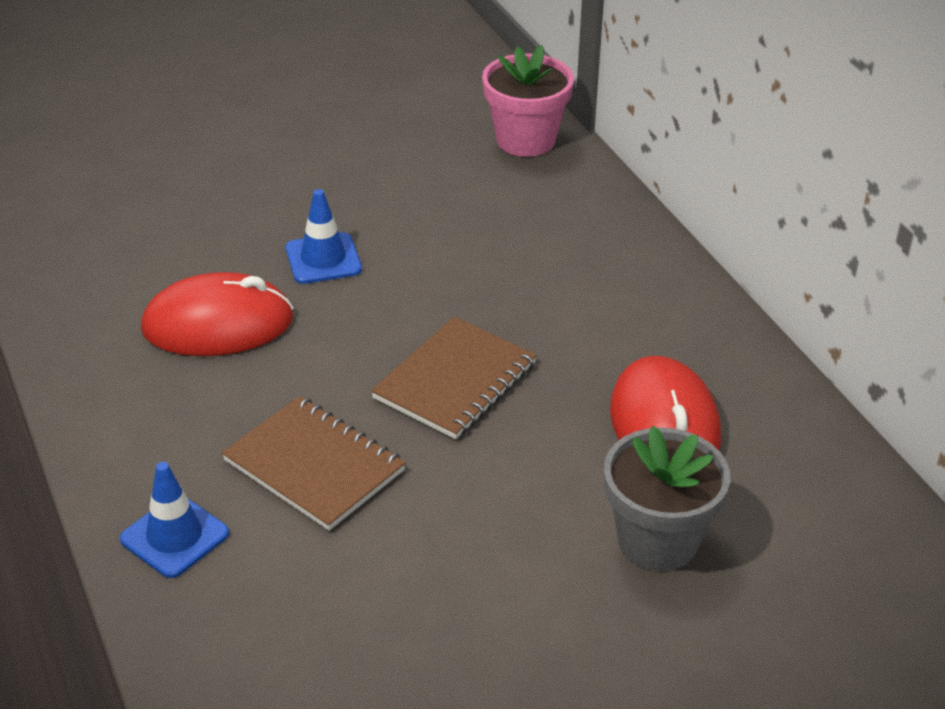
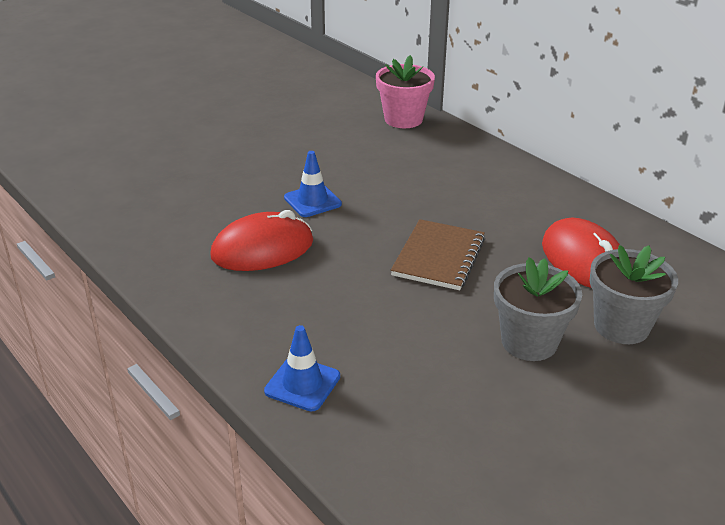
camera: 15 degrees left, 5 degrees down
brown notebook [222,396,406,531] -> none
none -> grey flower pot [494,257,582,361]

